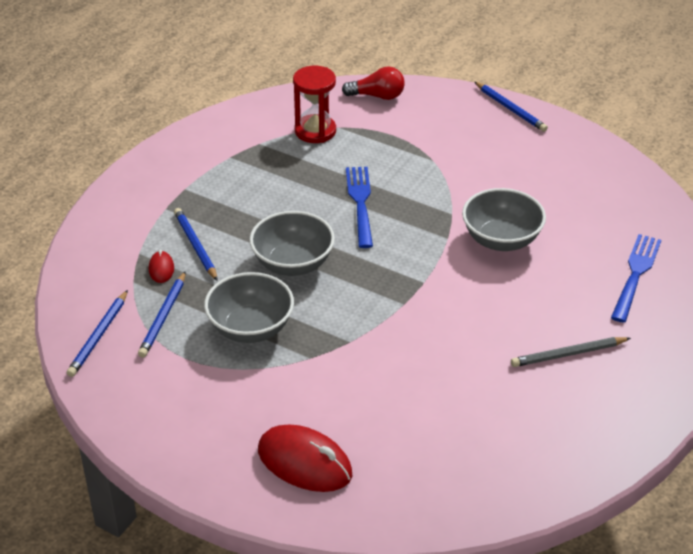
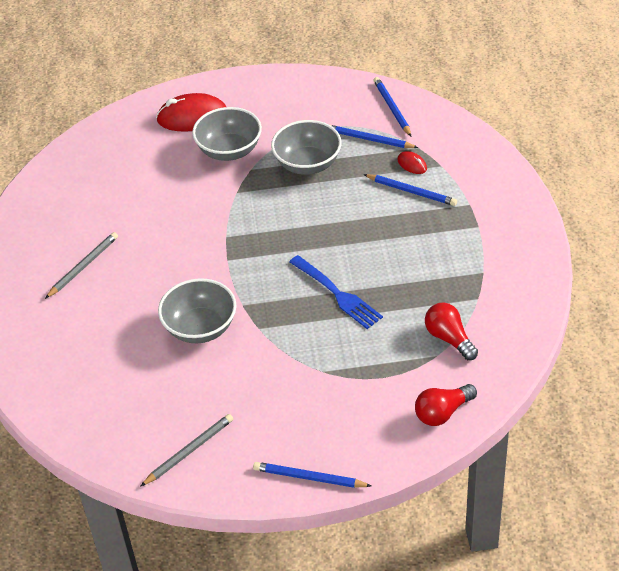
camera: 145 degrees right, 5 degrees up
blue pencil [138,271,186,358] -> blue pencil turned 45 degrees counterclockwise [330,125,418,148]
grey bowl [249,211,335,276] -> grey bowl moved to [192,107,262,161]
red hourglass [293,66,336,143] -> red light bulb [425,303,478,360]
blue fork [611,234,661,323] -> none
none -> grey pencil [140,414,233,487]

